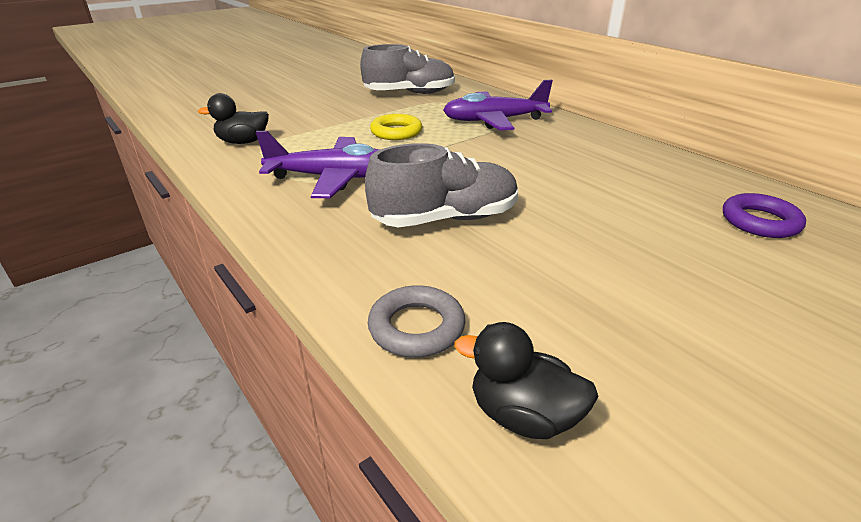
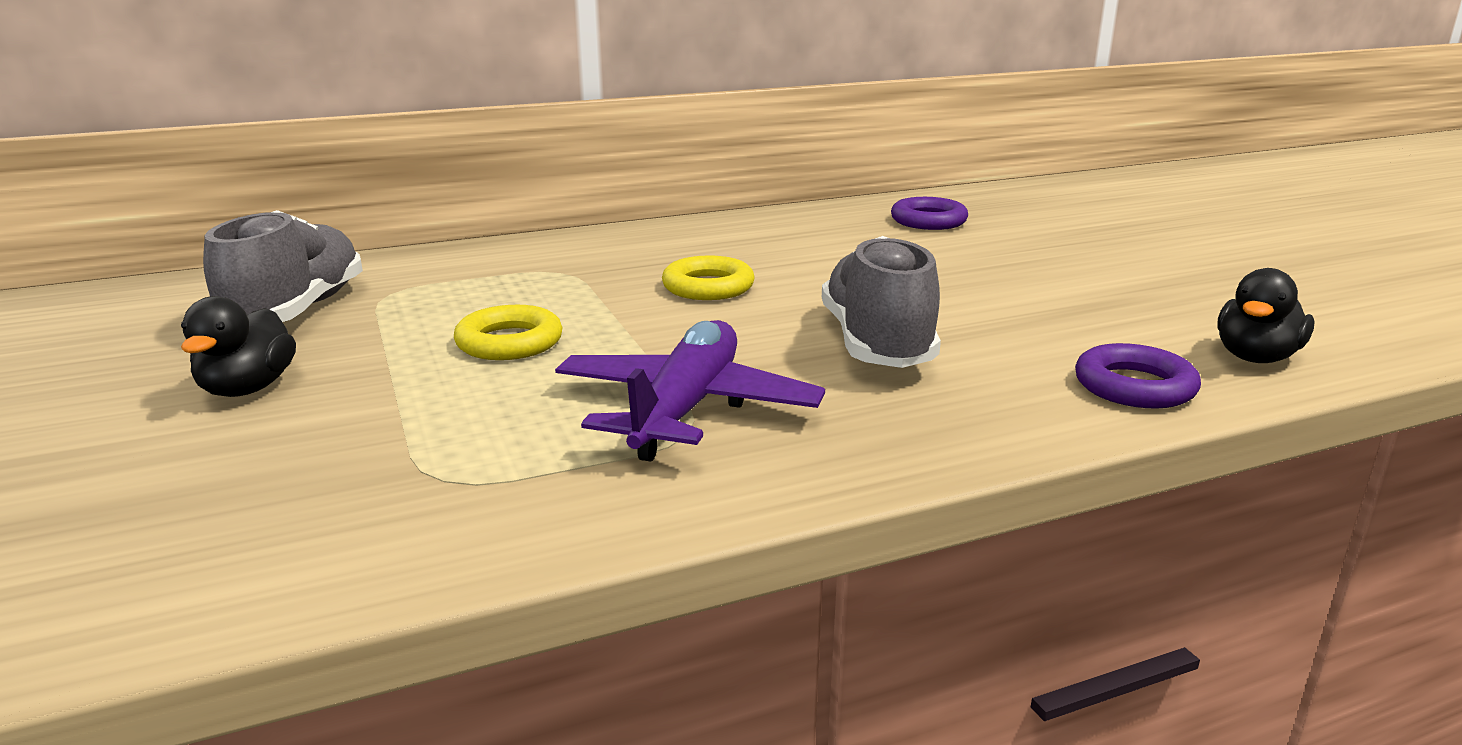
camera: 75 degrees left, 10 degrees down
black duck [198,93,269,144] -> black duck moved to [181,296,296,397]
grey ring [368,285,465,357] -> purple ring [1075,343,1201,409]
purple plane [443,80,553,131] -> none
none -> yellow ring [662,255,755,300]

